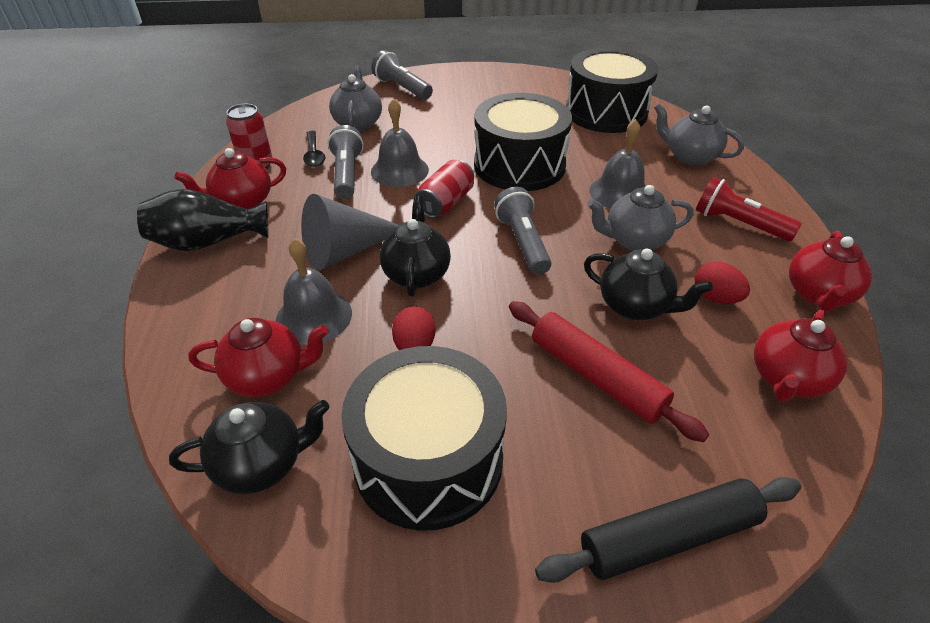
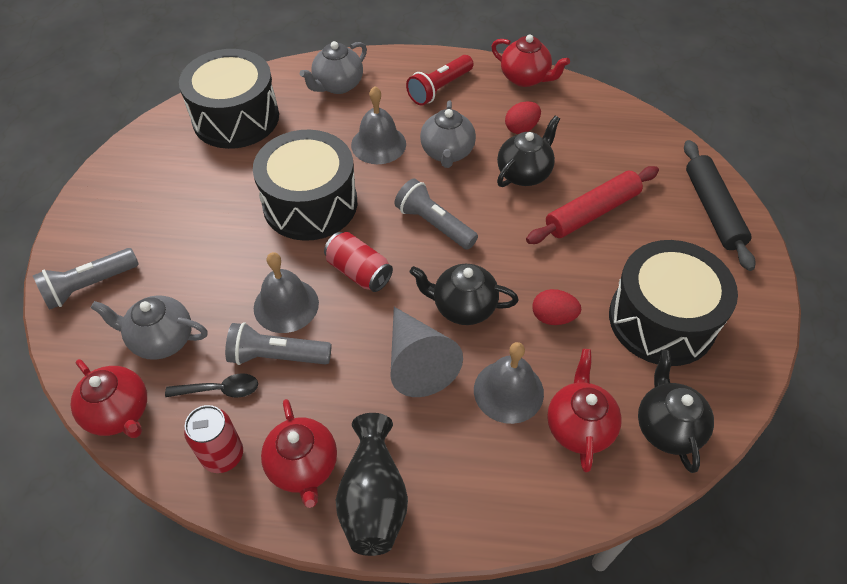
camera: 80 degrees left, 10 degrees up
grey flashlight [494,187,552,275] -> grey flashlight turned 45 degrees clockwise [394,179,478,250]
red teapot [754,310,848,402] -> red teapot moved to [70,359,147,438]

